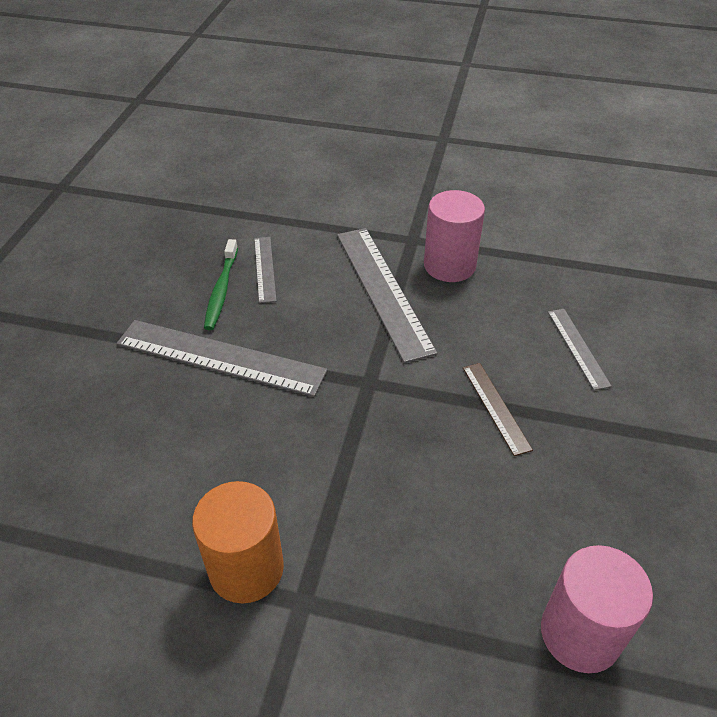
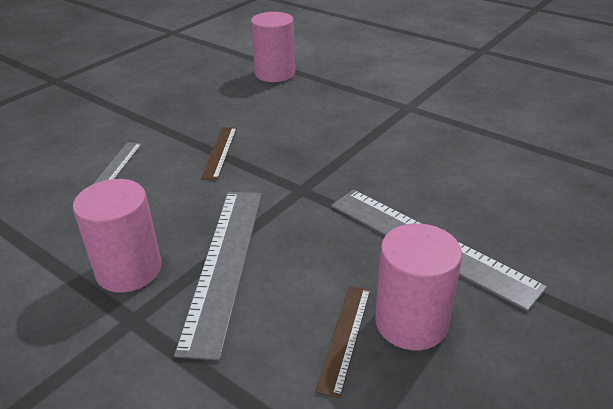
camera: 155 degrees left, 10 degrees down
orange cylinder [192,481,284,603] -> none
green toothbrush [204,239,238,330] -> pink cylinder [375,223,462,350]
grey ruler [254,237,276,303] -> brown ruler [315,286,370,398]

